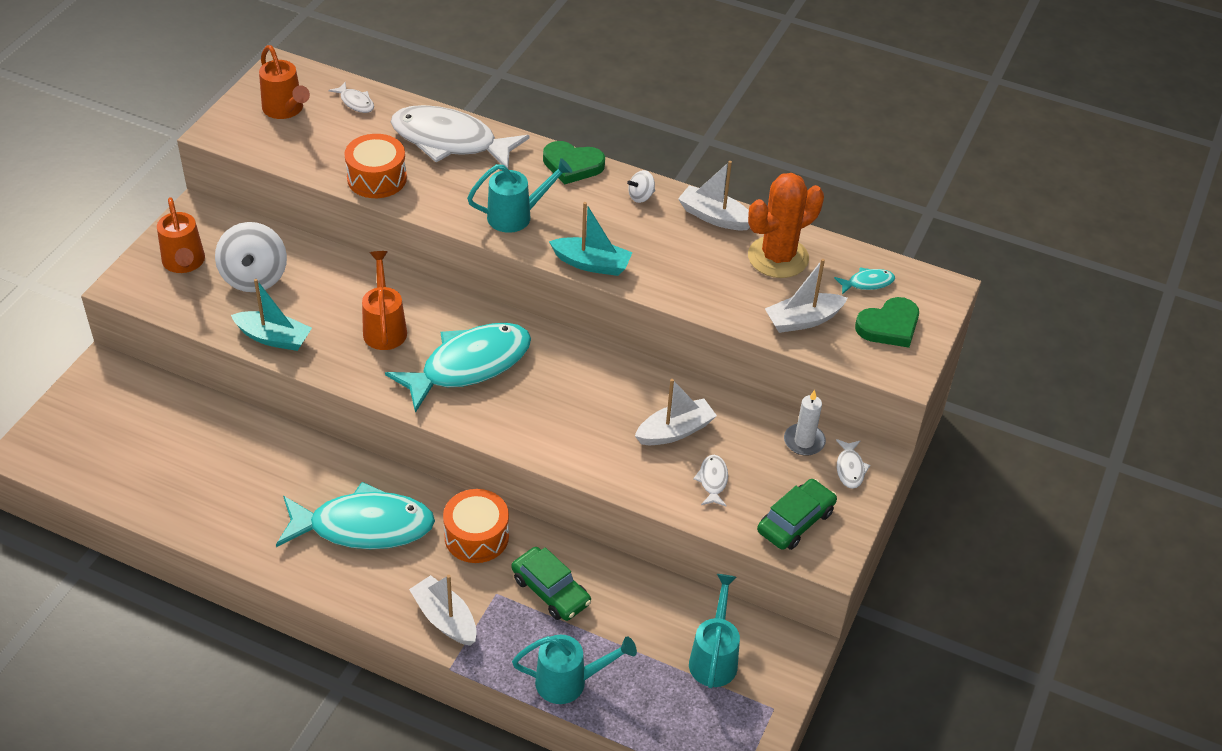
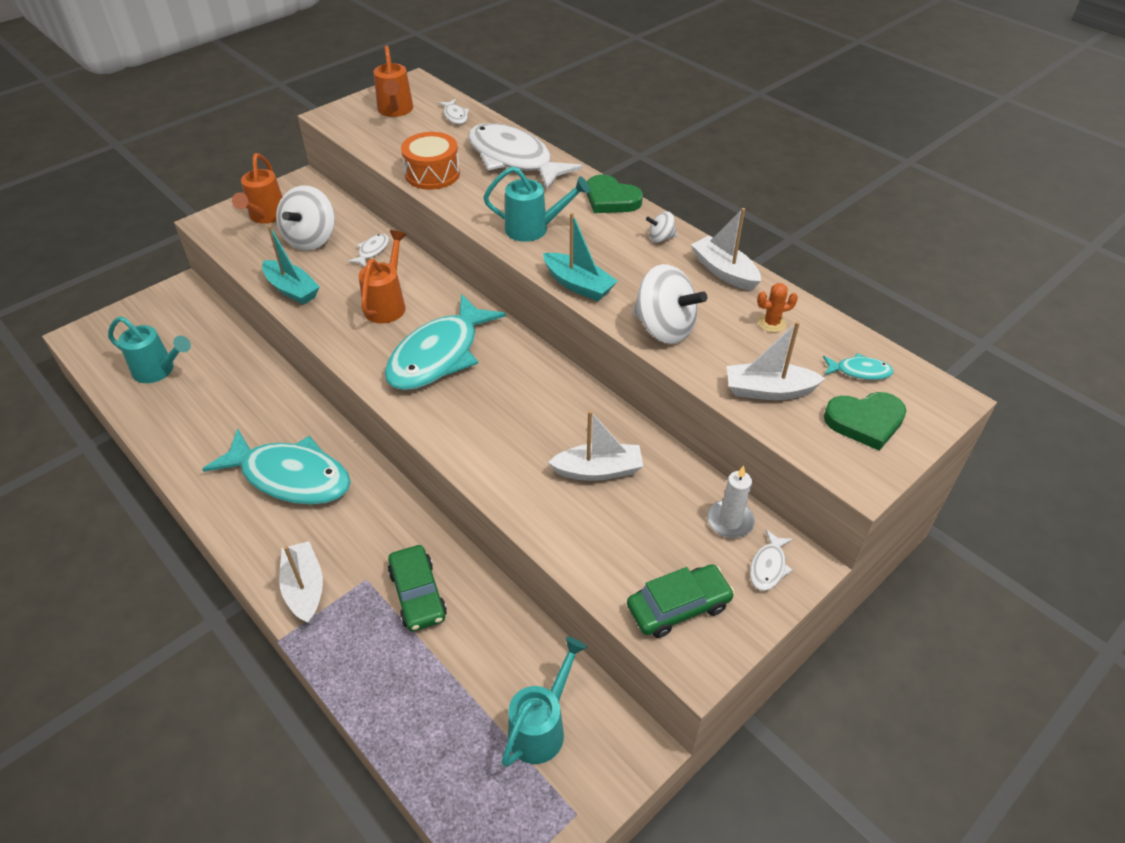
camera: 25 degrees right, 0 degrees up
turquoise fish [385,323,531,413] -> turquoise fish turned 135 degrees clockwise [385,294,506,390]
orange drum [443,489,509,563] -> none
turquoise watering can [512,635,637,704] -> turquoise watering can moved to [108,316,191,383]
white fish [693,455,728,507] -> white fish moved to [348,234,389,267]
orange cactus [748,173,824,278] -> orange cactus [757,283,798,332], size x0.43
none -> white spinning top [633,264,707,344]

